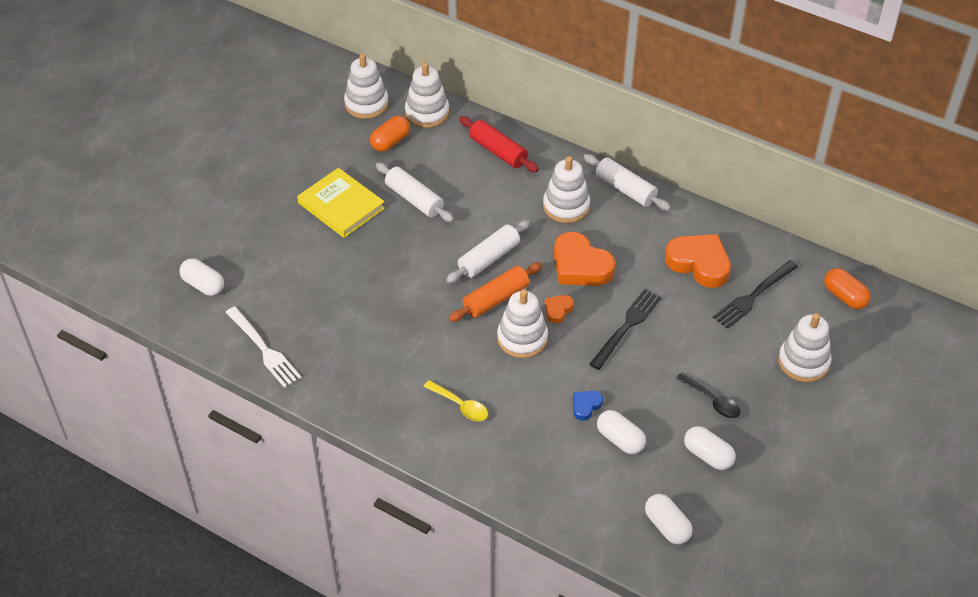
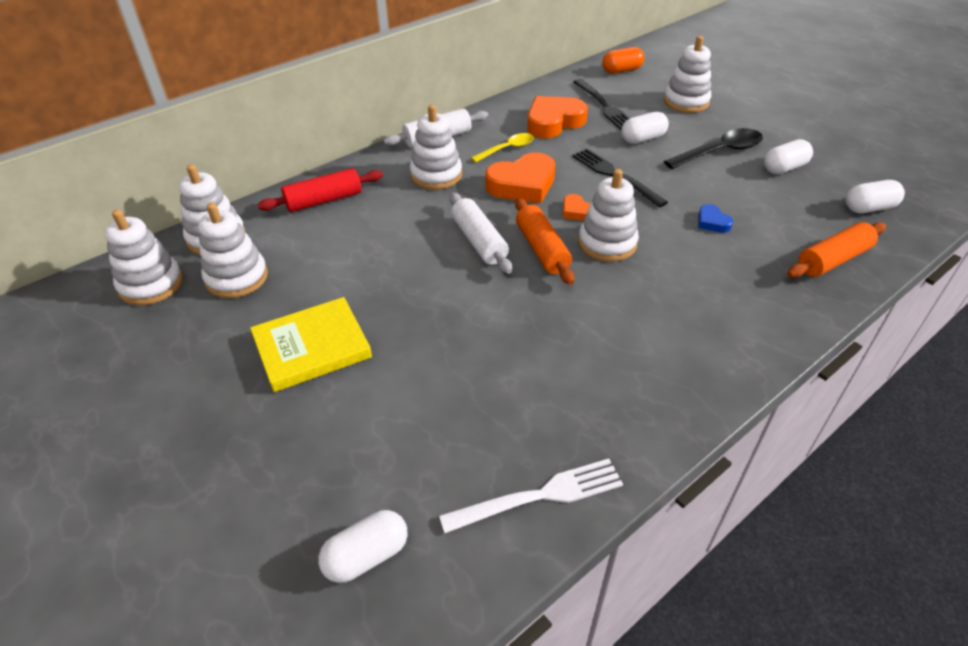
camera: 70 degrees left, 5 degrees down
orange capsule [370,116,410,152] -> white stacking toy [198,203,268,298]
white rolling pin [376,162,454,222] -> none
yellow spoon [423,380,488,421] -> yellow spoon moved to [471,133,534,163]
white capsule [597,410,646,454] -> white capsule moved to [621,112,669,144]
black spoon [676,373,741,418] -> black spoon [664,128,763,169], size x1.55
none -> orange rolling pin [787,222,886,278]

